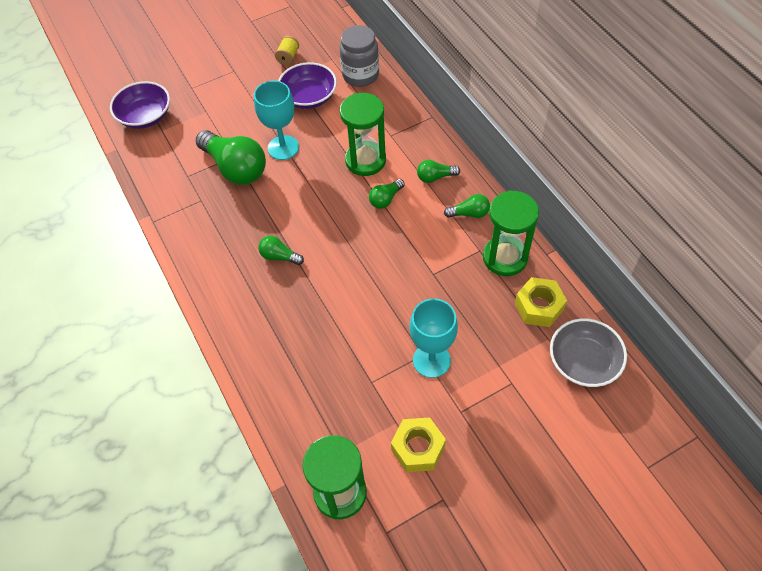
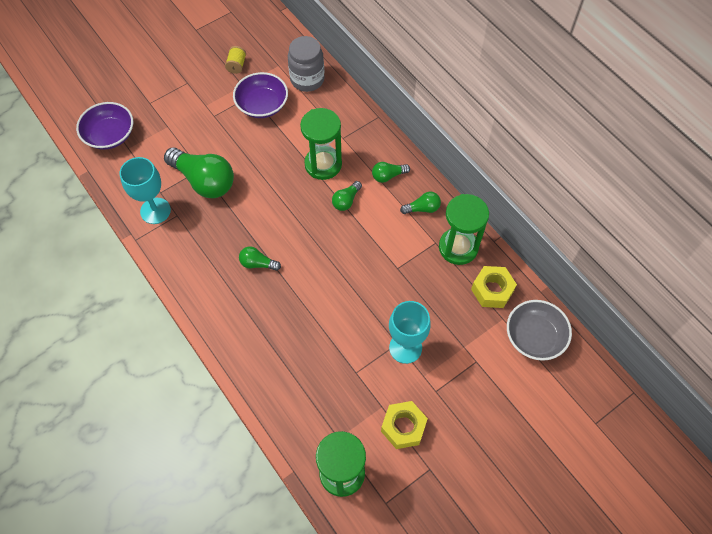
camera: 10 degrees left, 5 degrees up
turquoise goblet [254,81,299,160] -> turquoise goblet moved to [120,157,171,224]

